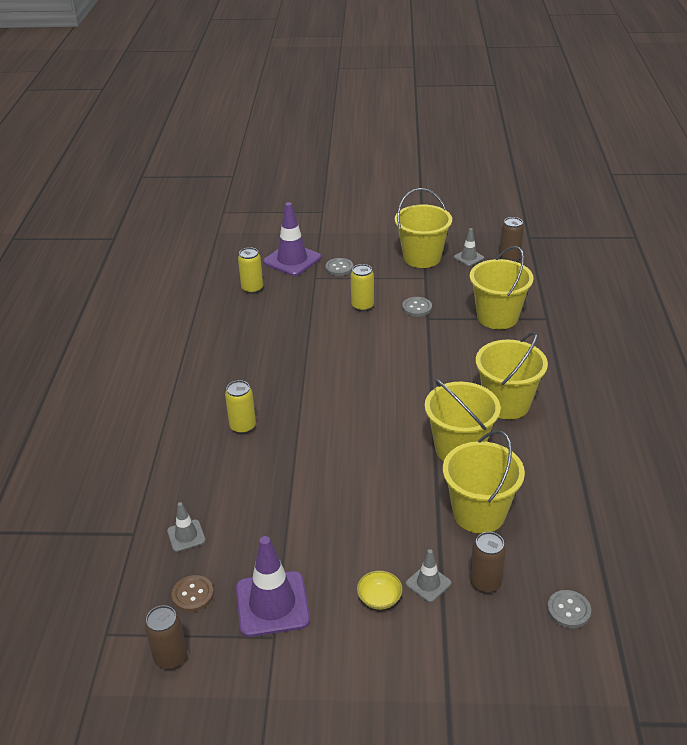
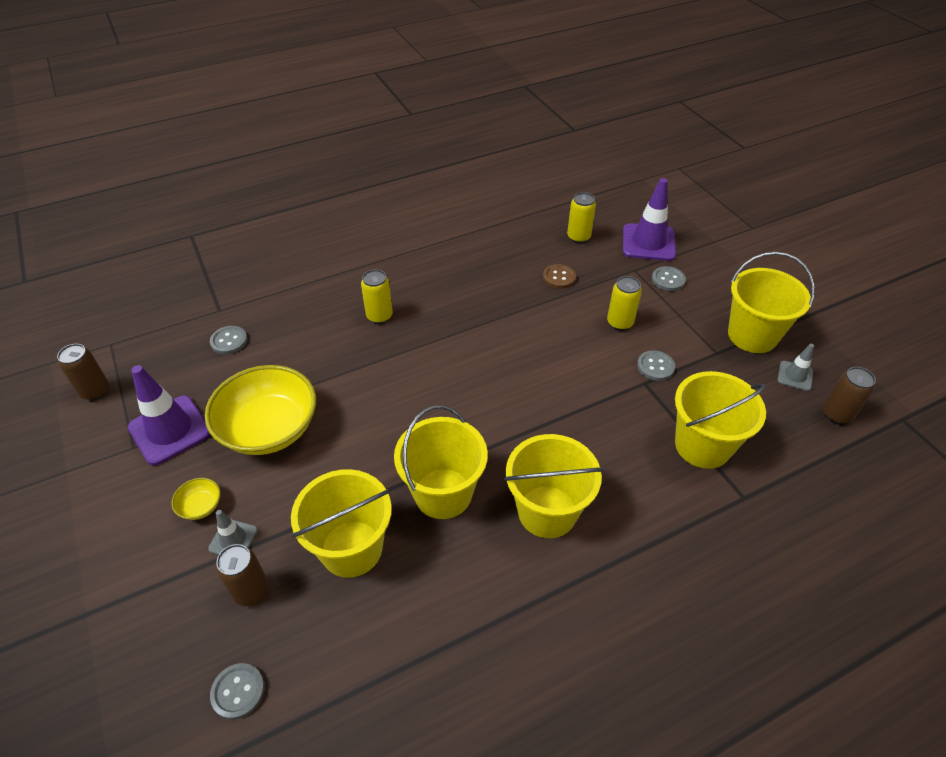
camera: 60 degrees right, 10 degrees up
grey traffic cone [167,502,206,552] -> grey button [210,326,247,354]
brown button [172,575,214,612] -> brown button moved to [543,264,576,289]
none -> yellow bowl [205,365,316,455]

